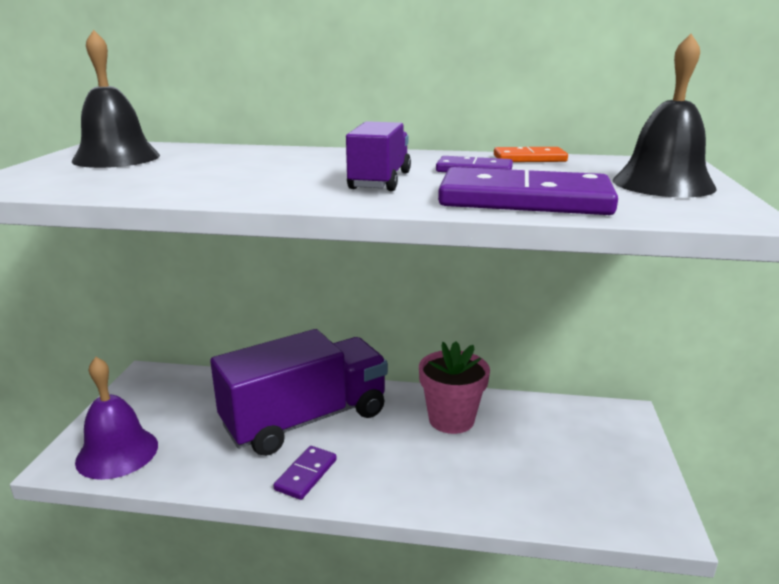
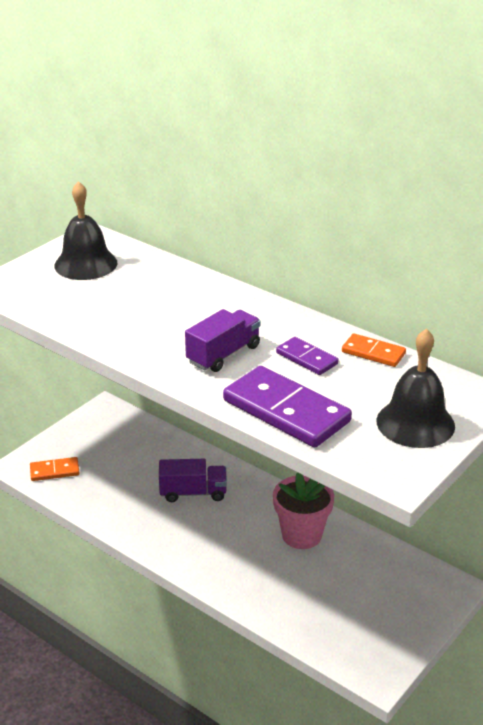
camera: 30 degrees right, 10 degrees up
purple bell [75,357,158,480] -> orange domino [30,457,80,481]
purple truck [210,329,388,456] -> purple truck [159,459,227,502], size x0.50
purple domino [273,446,337,500] -> none

